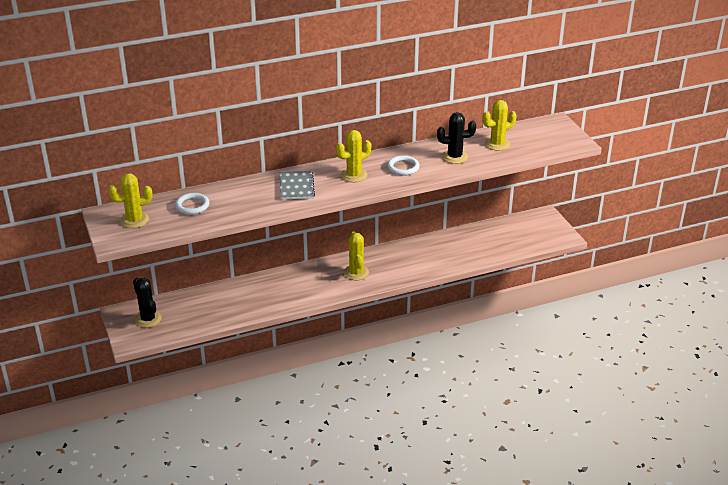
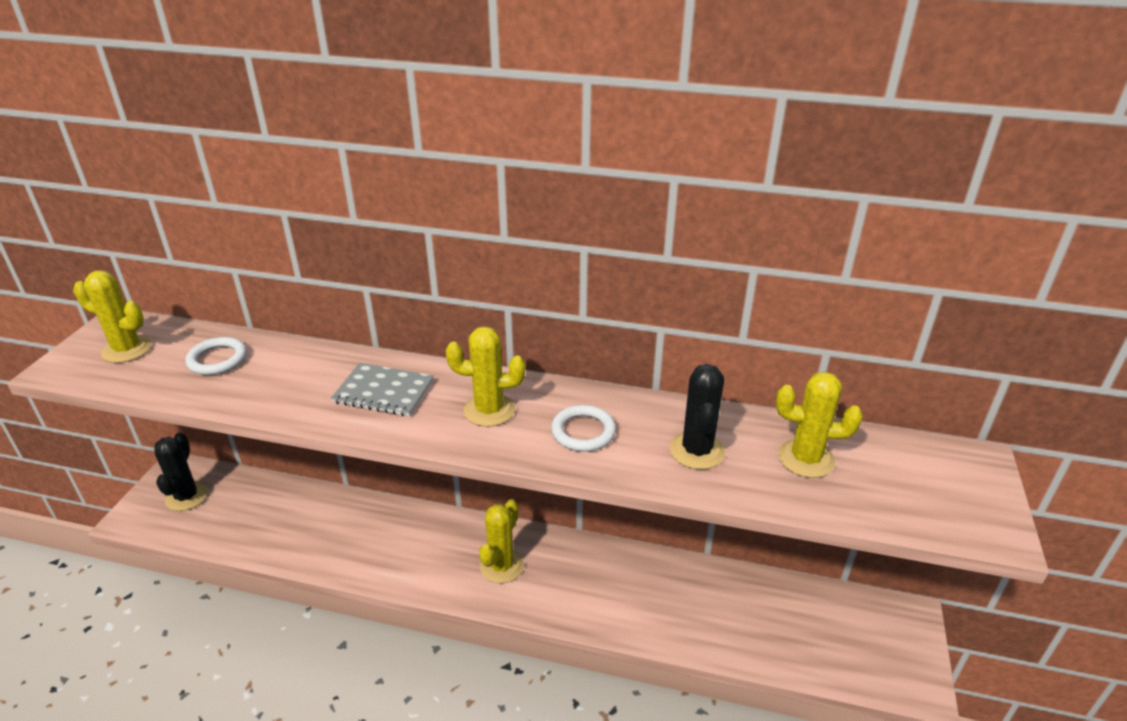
camera: 35 degrees right, 0 degrees up
grey notebook [280,171,315,200] -> grey notebook turned 75 degrees clockwise [331,363,434,416]
black cactus [437,112,476,164] -> black cactus turned 60 degrees clockwise [670,364,725,470]

